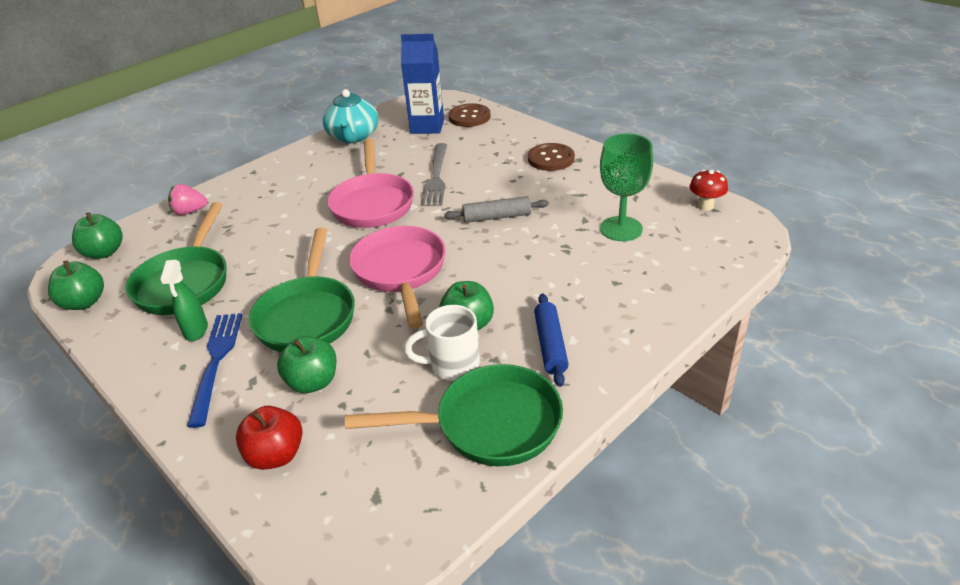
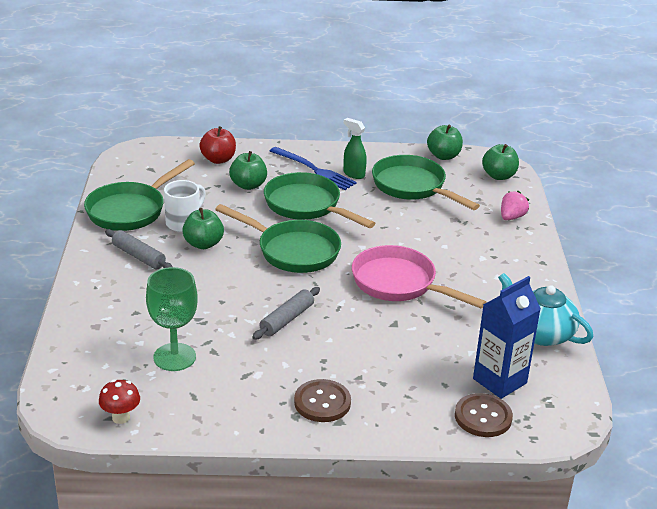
camera: 130 degrees right, 5 degrees down
pink pan [349,226,446,329] -> green pan [215,204,341,273]
grey fork [421,143,447,206] -> none
blue rolling pin [534,293,569,387] -> grey rolling pin [105,229,173,269]

